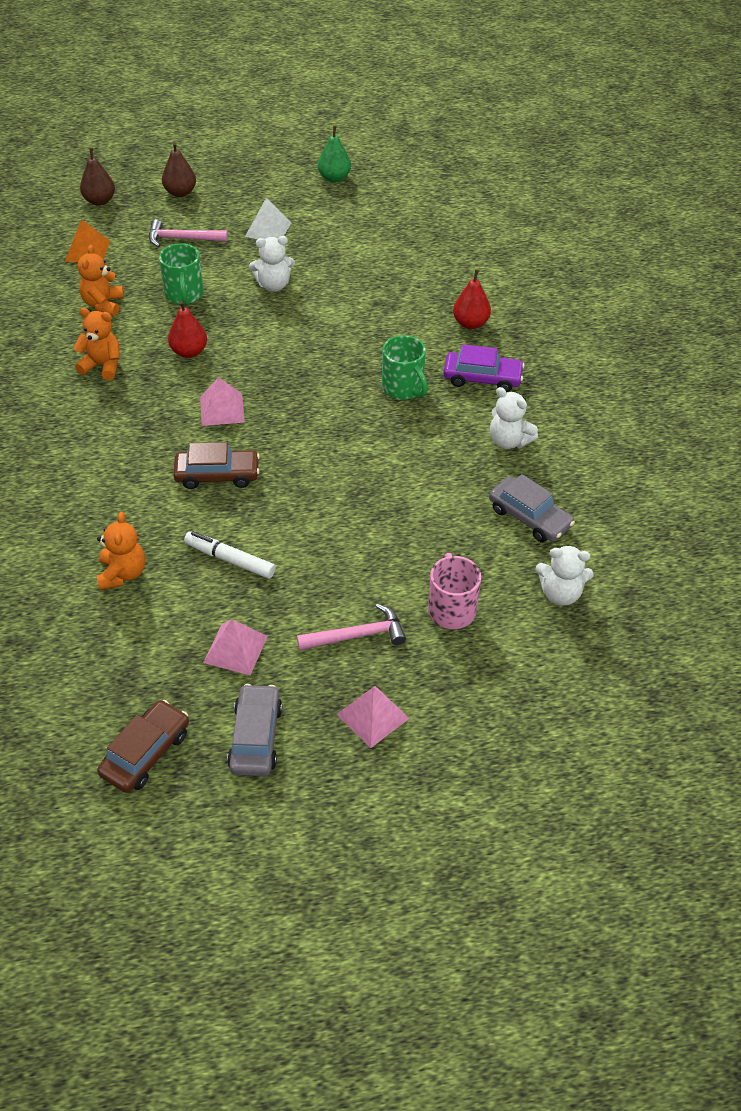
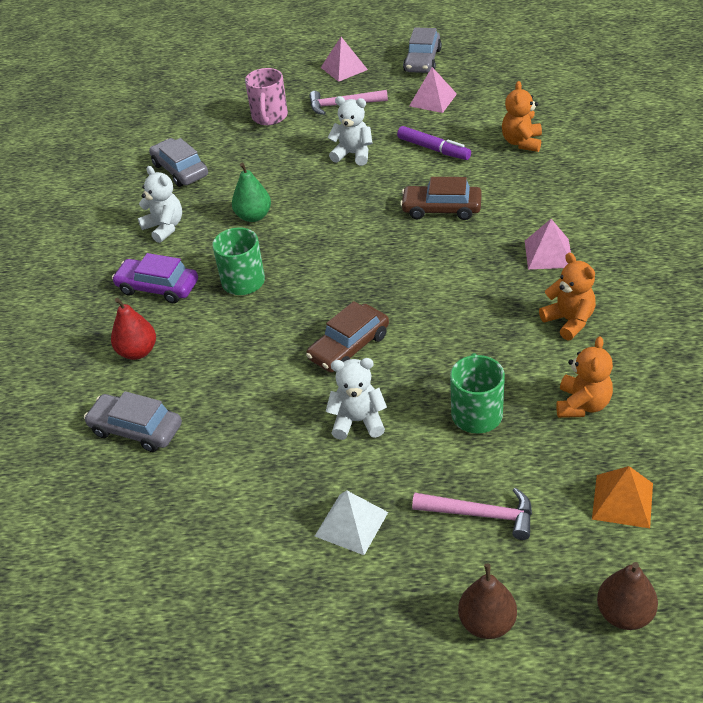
camera: 165 degrees left, 5 degrees down
orange teddy bear [73,308,120,380] -> orange teddy bear turned 150 degrees counterclockwise [539,253,596,340]
brown car [97,700,189,793] -> brown car moved to [306,301,389,372]
red pear [168,301,207,358] -> none
white marker [184,531,276,579] -> purple marker [397,126,471,160]
pink pyramid [200,377,245,426] -> pink pyramid moved to [525,219,571,269]
green pear [318,126,351,183] -> green pear moved to [232,163,271,222]
white teddy bear [535,545,594,606] -> white teddy bear moved to [327,96,372,166]
none -> grey car [84,391,182,452]

